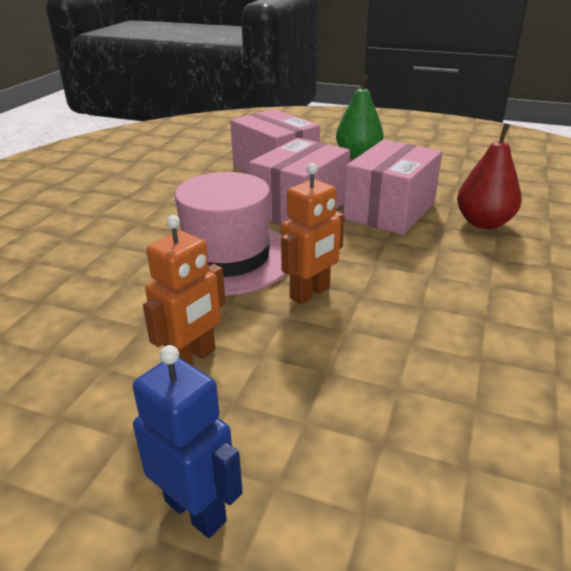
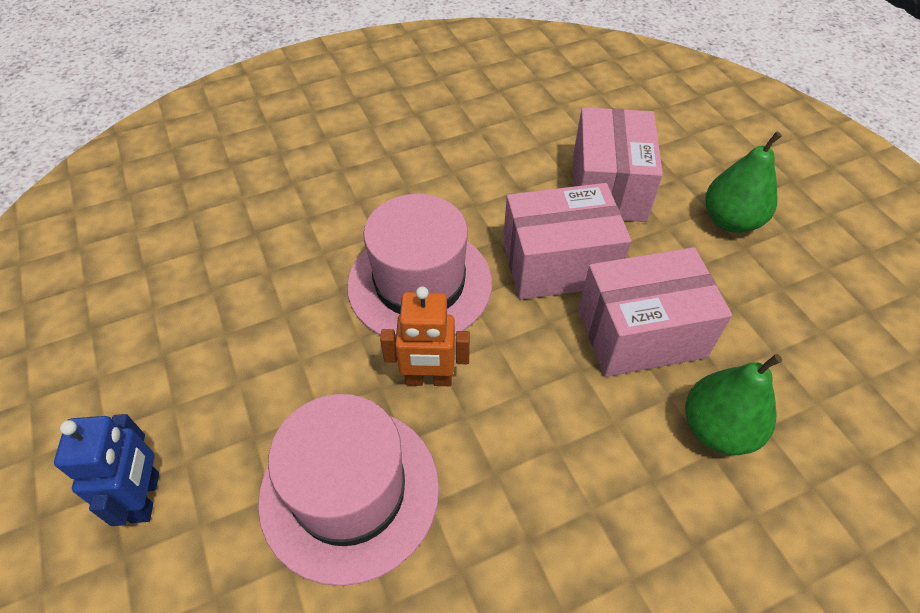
camera: 45 degrees right, 20 degrees up
orange robot [143,215,226,366] -> none
red pear [457,123,522,229] -> green pear [685,354,782,455]
none -> pink hat [258,394,439,586]

